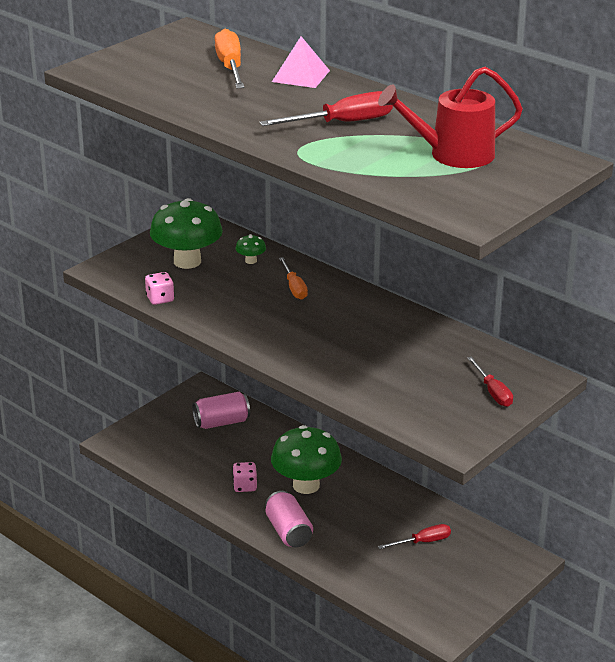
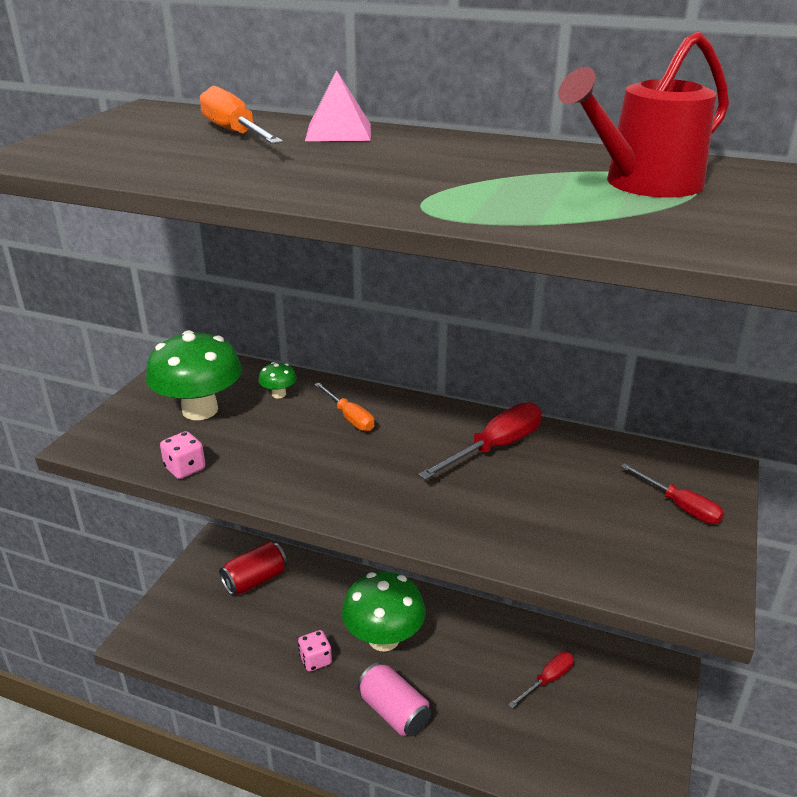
camera: 20 degrees left, 0 degrees up
pink can [192,392,250,429] -> red can [219,541,287,595]
red screwdriver [259,91,393,126] -> red screwdriver moved to [418,402,542,480]

